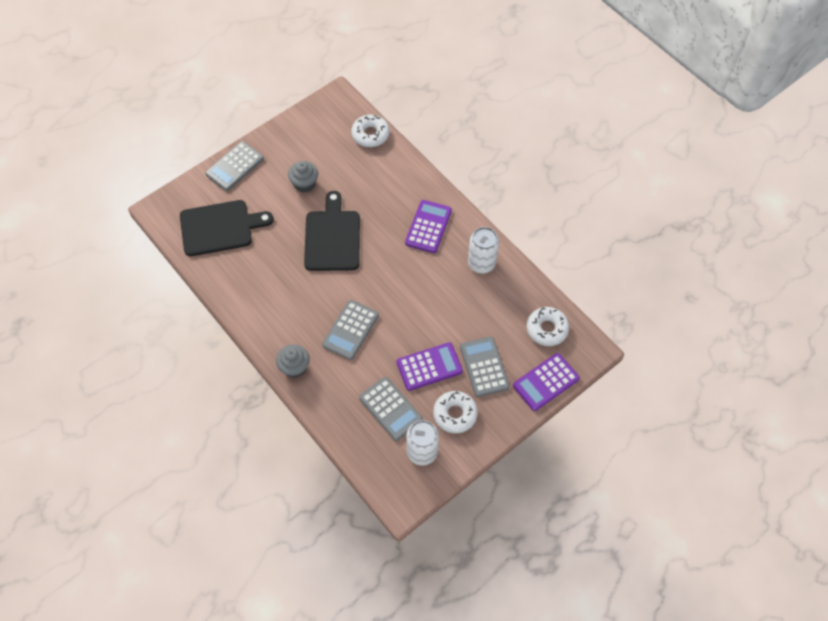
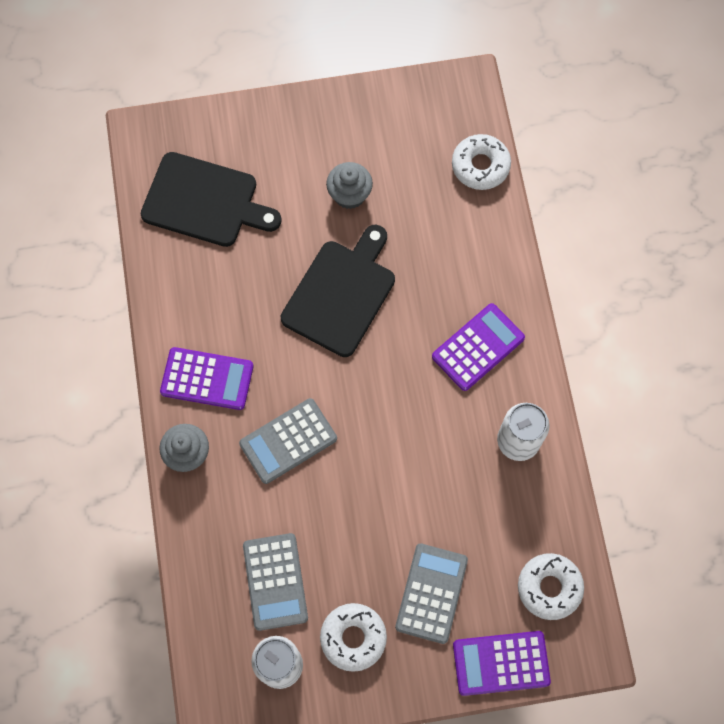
camera: 30 degrees right, 10 degrees up
grey calculator [205,141,264,191] -> none
purple calculator [397,342,463,391] -> purple calculator moved to [160,347,253,410]

